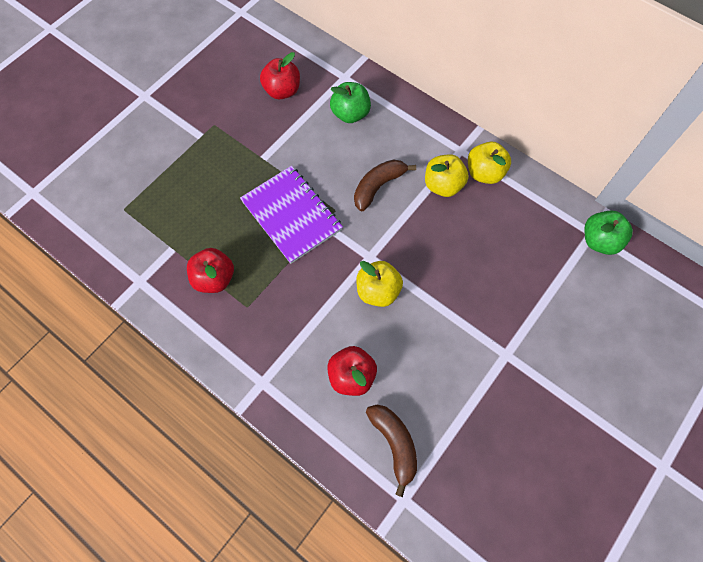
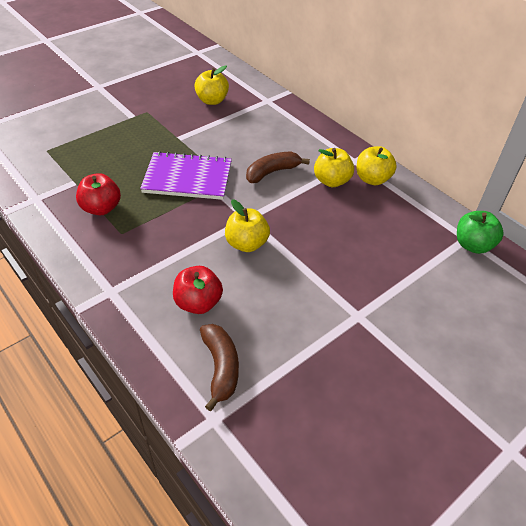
camera: 10 degrees right, 20 degrees down
purple notebook [240,166,343,264] -> purple notebook turned 60 degrees counterclockwise [140,151,232,200]
red apple [260,52,300,99] -> yellow apple [194,65,229,105]
green apple [330,82,371,123] -> none

